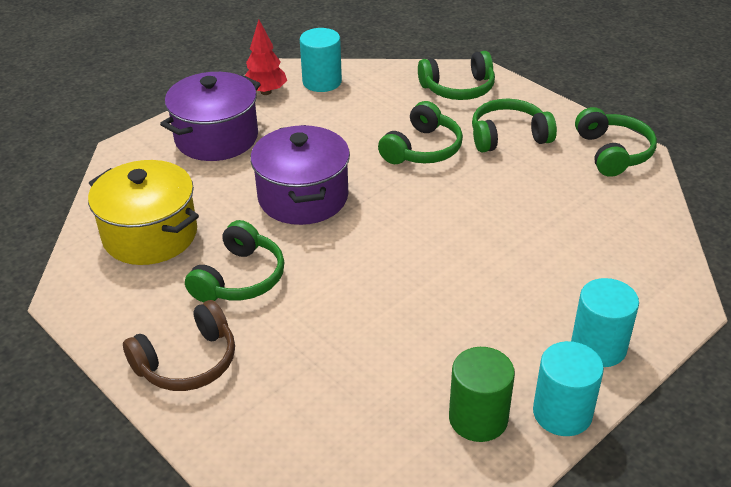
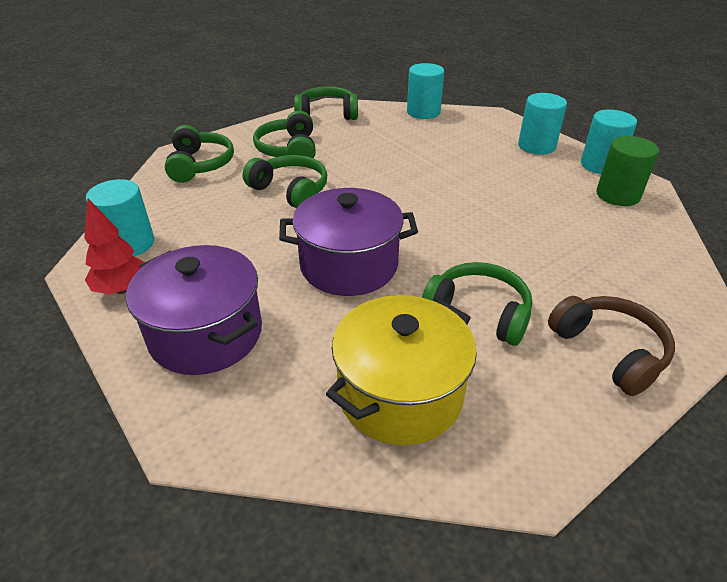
camera: 85 degrees left, 0 degrees up
none -> turquoise cylinder [407,63,444,119]

